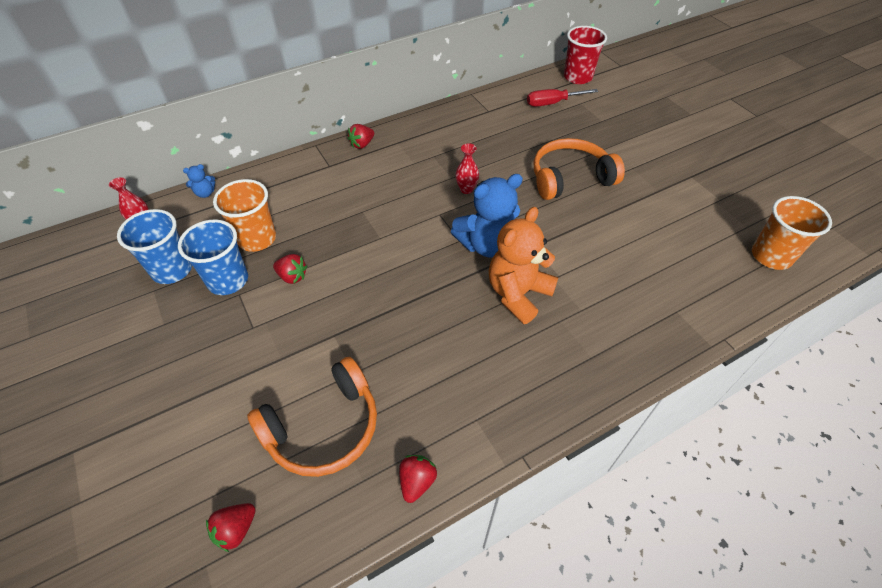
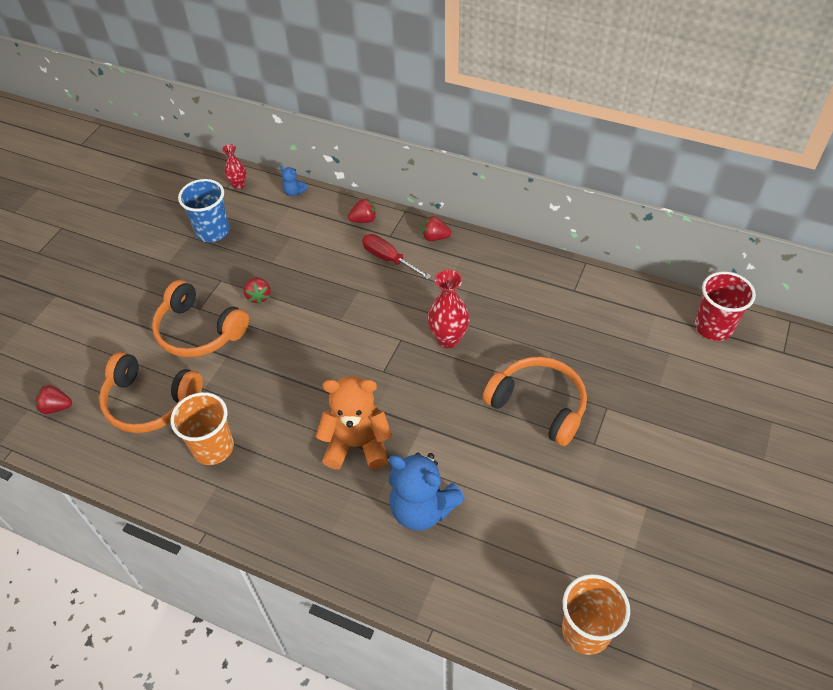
camera: 55 degrees right, 0 degrees up
blue cup [178,220,248,295] -> none
orange cup [213,179,276,252] -> orange cup moved to [171,392,234,465]
red strawberry [399,455,437,503] -> red strawberry moved to [348,198,376,223]
blue teddy bear [451,174,523,258] -> blue teddy bear moved to [388,452,465,531]
red vase [455,143,479,194] -> red vase [427,270,470,348], size x1.64
red screwdriver [527,89,598,107] -> red screwdriver moved to [362,234,432,279]
none -> orange headphones [152,280,249,358]

